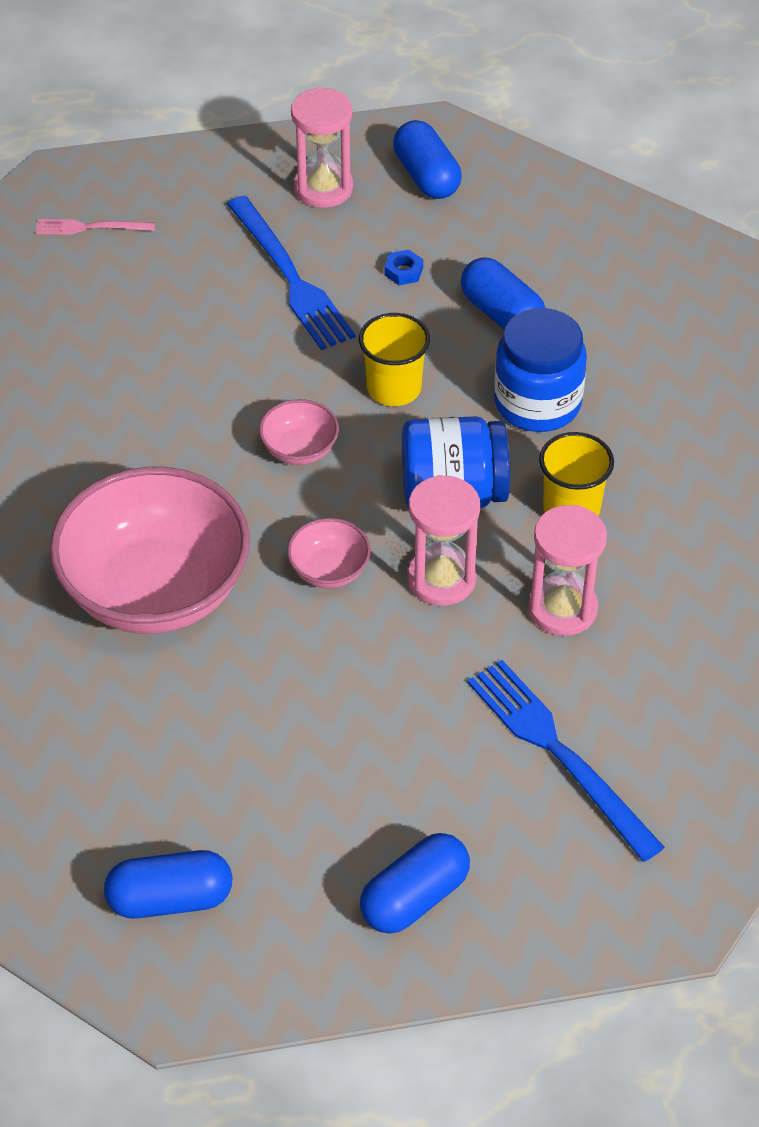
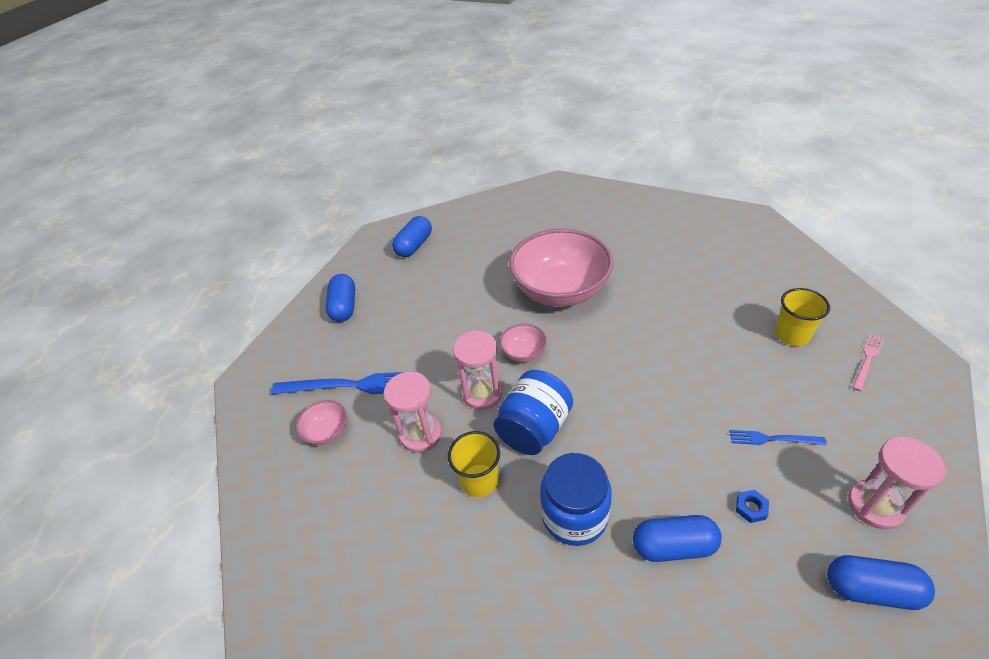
camera: 130 degrees right, 5 degrees down
blue fork [227,196,356,350] -> blue fork [729,430,827,445], size x0.53
pink bowl [259,399,339,465] -> pink bowl moved to [296,400,347,445]
yellow cup [359,313,430,406] -> yellow cup moved to [775,288,830,346]

